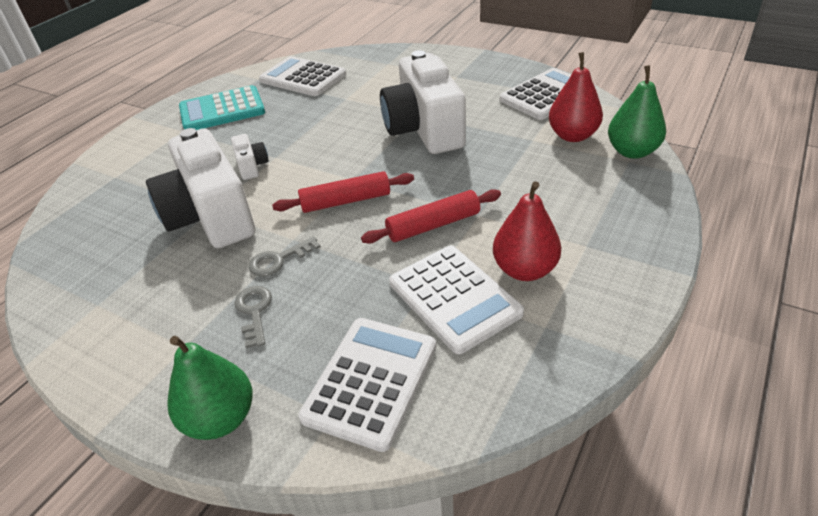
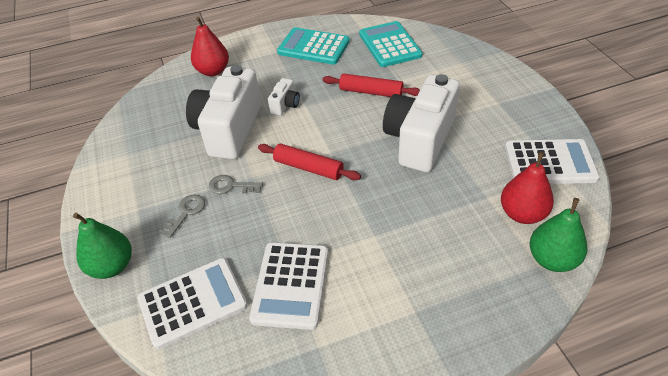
camera: 40 degrees right, 5 degrees up
white calculator [259,56,346,96] -> turquoise calculator [359,21,423,67]
red rolling pin [361,189,501,244] -> red rolling pin moved to [323,73,420,97]
red pear [493,181,561,281] -> red pear moved to [191,17,229,76]

